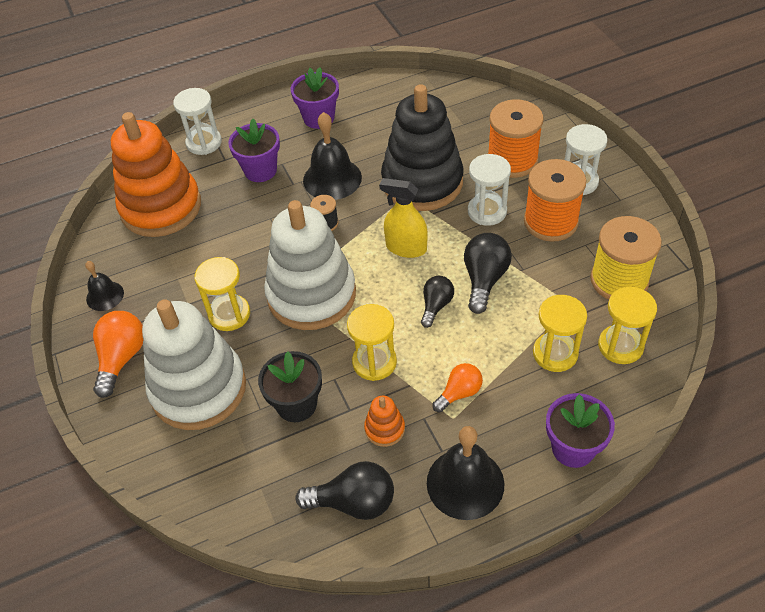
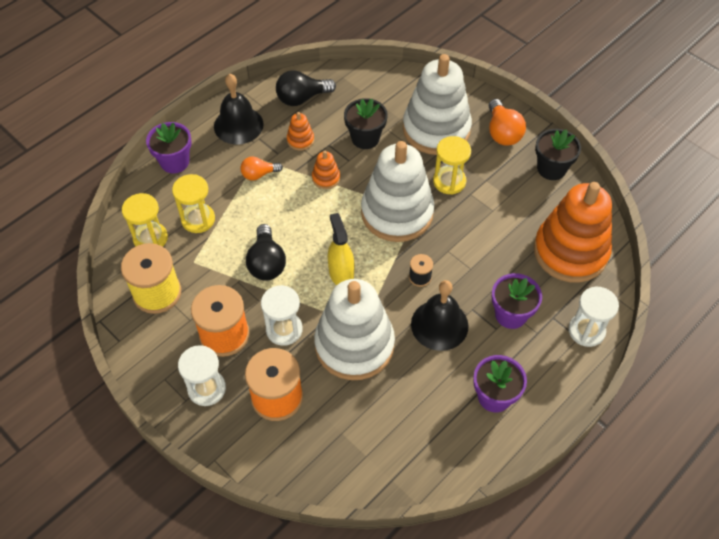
camera: 155 degrees right, 5 degrees up
black bell [85,261,124,311] -> black flower pot [535,129,581,180]
yellow hourglass [347,304,397,381] -> orange stacking toy [312,151,340,189]
yellow spray bottle [379,178,428,258] -> yellow spray bottle turned 105 degrees counterclockwise [328,213,354,285]
black stacking toy [381,84,464,211] -> white stacking toy [314,279,395,380]
black light bulb [421,276,454,328] -> none
orange light bulb [432,363,483,412] -> orange light bulb turned 45 degrees clockwise [240,156,283,180]

